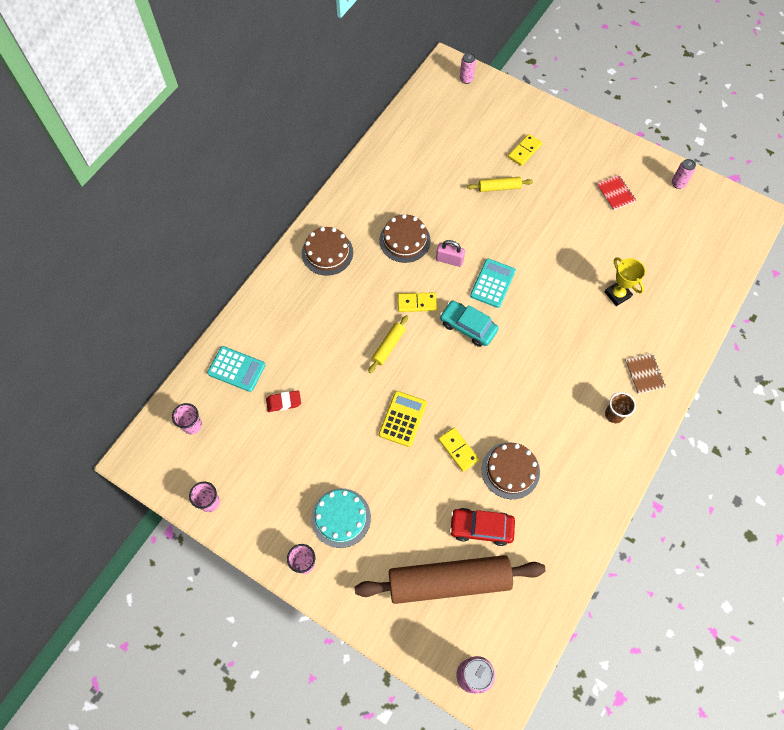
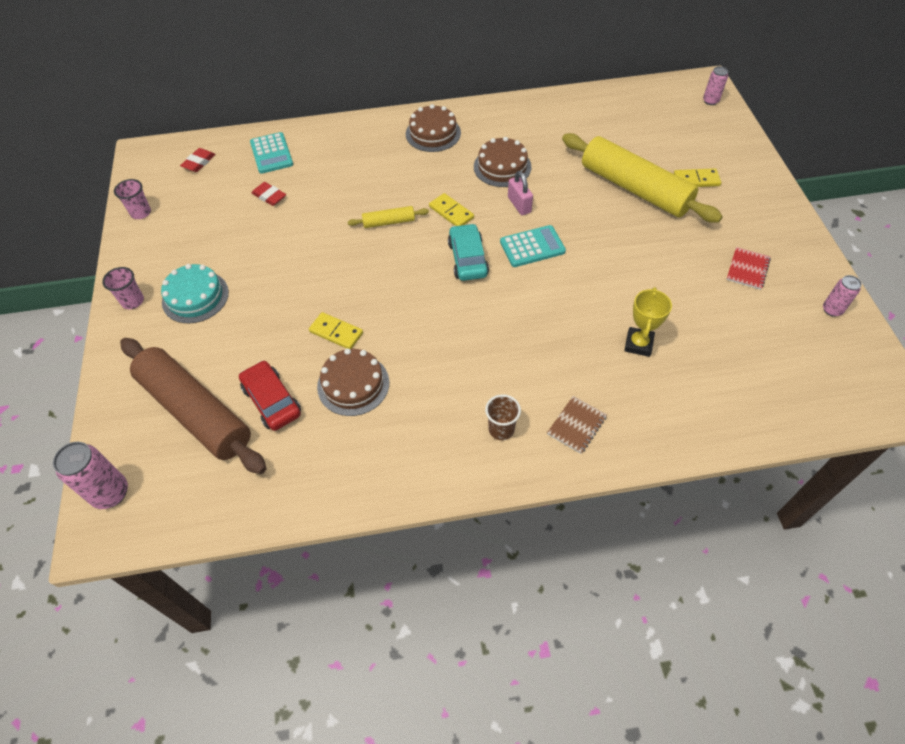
camera: 50 degrees right, 10 degrees down
pink cup [172,403,202,434] -> red eraser [180,148,216,172]
yellow calculator [379,391,427,447] -> none
yellow domino [438,427,479,472] -> yellow domino turned 75 degrees counterclockwise [309,312,363,349]
yellow rolling pin [467,177,533,192] -> yellow rolling pin [562,133,723,223], size x2.30

